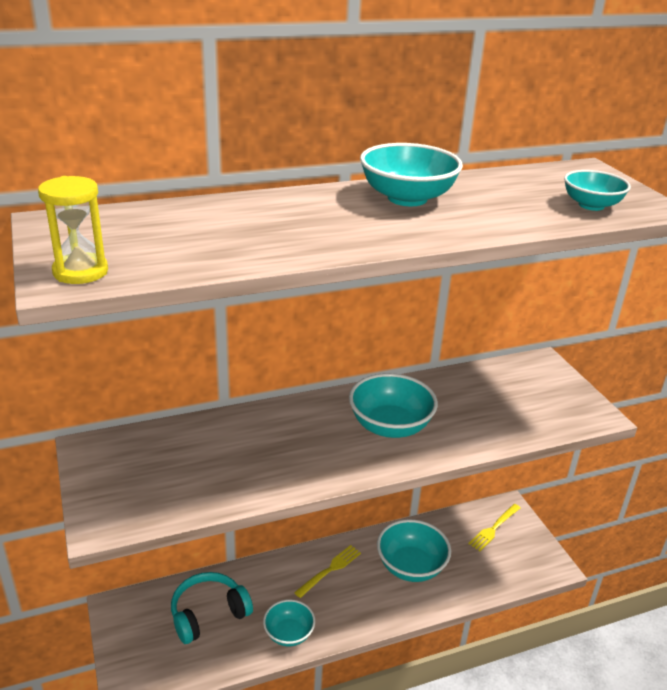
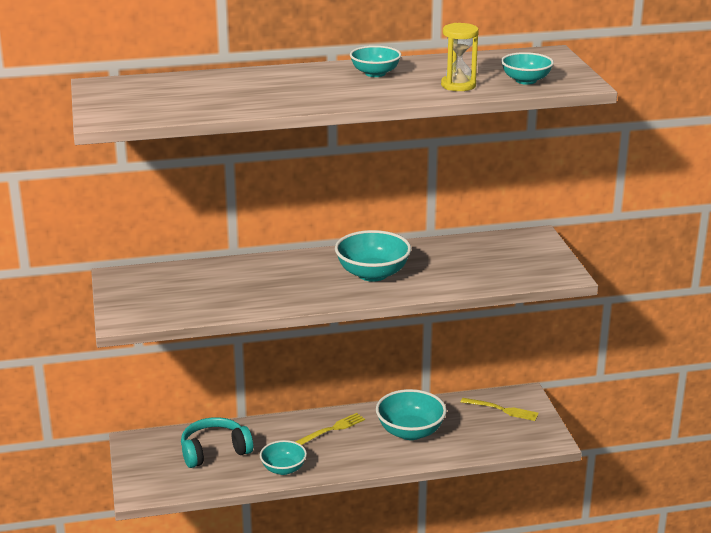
camera: 10 degrees right, 5 degrees down
yellow hourglass [38,176,108,284] -> yellow hourglass moved to [441,23,479,91]
turquoise bowl [360,143,463,206] -> turquoise bowl [350,46,401,77], size x0.64
yellow fork [468,504,520,551] -> yellow fork turned 120 degrees counterclockwise [461,398,539,421]

